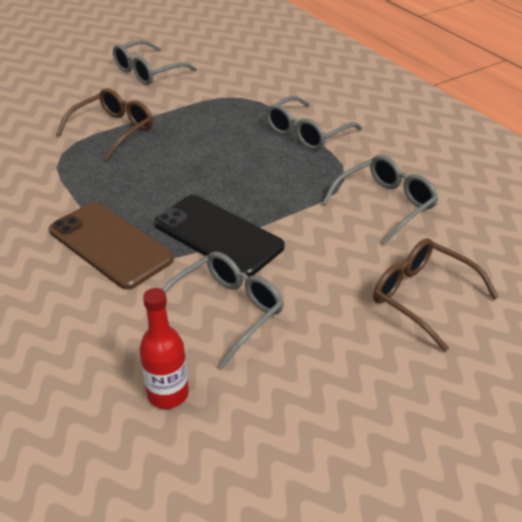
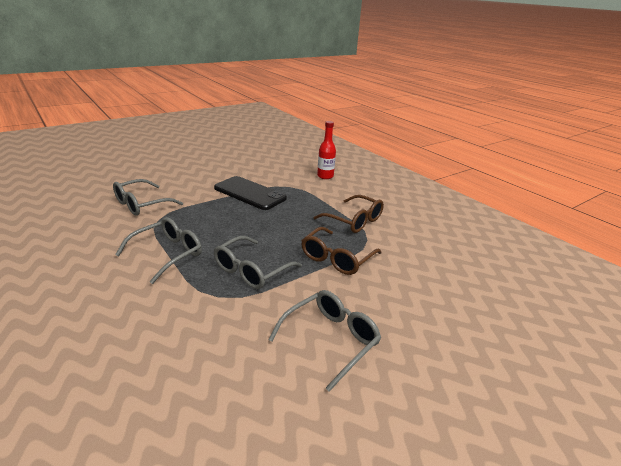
camera: 175 degrees right, 10 degrees down
brown phone [49,202,174,290] -> none
red bottle [139,288,189,409] -> red bottle moved to [317,121,336,179]
grey glasses [162,251,284,369] -> grey glasses moved to [214,236,302,289]
brown glasses [373,238,499,352] -> brown glasses moved to [314,195,384,233]

